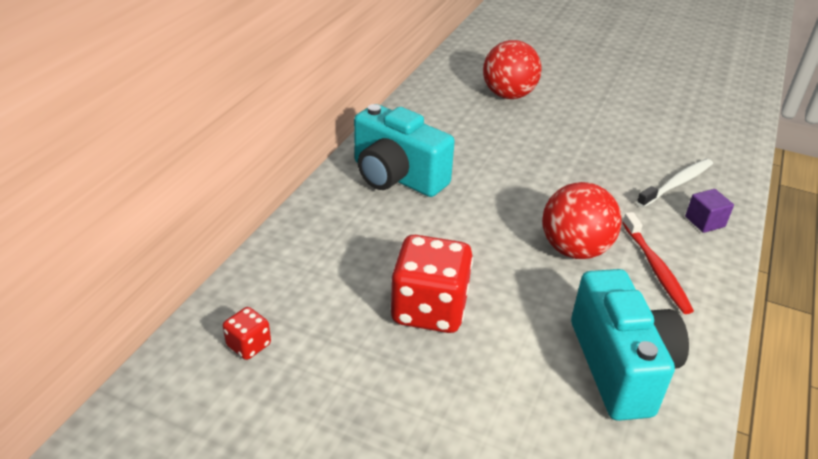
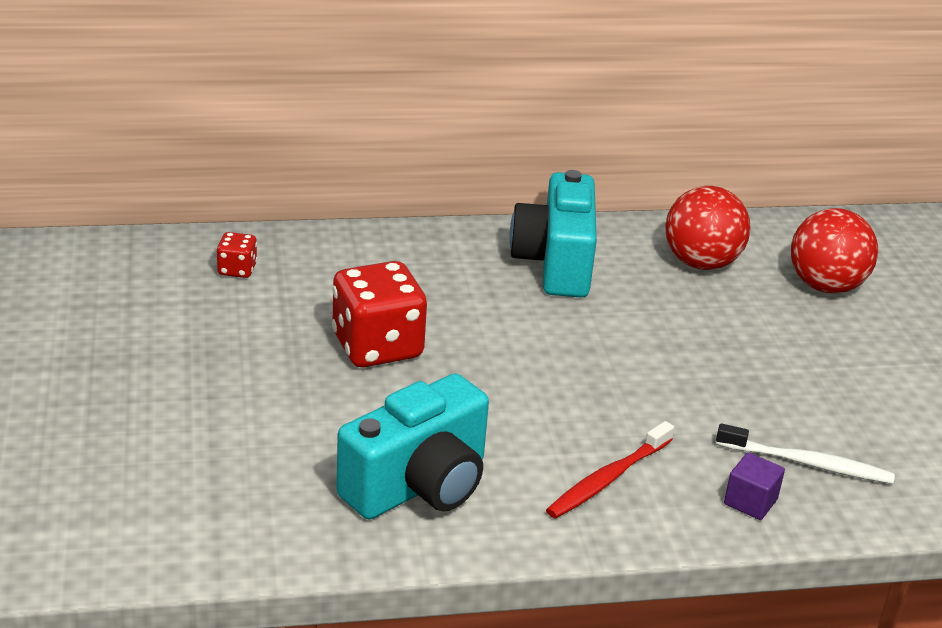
camera: 55 degrees right, 5 degrees down
red ball [542,182,622,259] -> red ball moved to [666,186,751,270]

